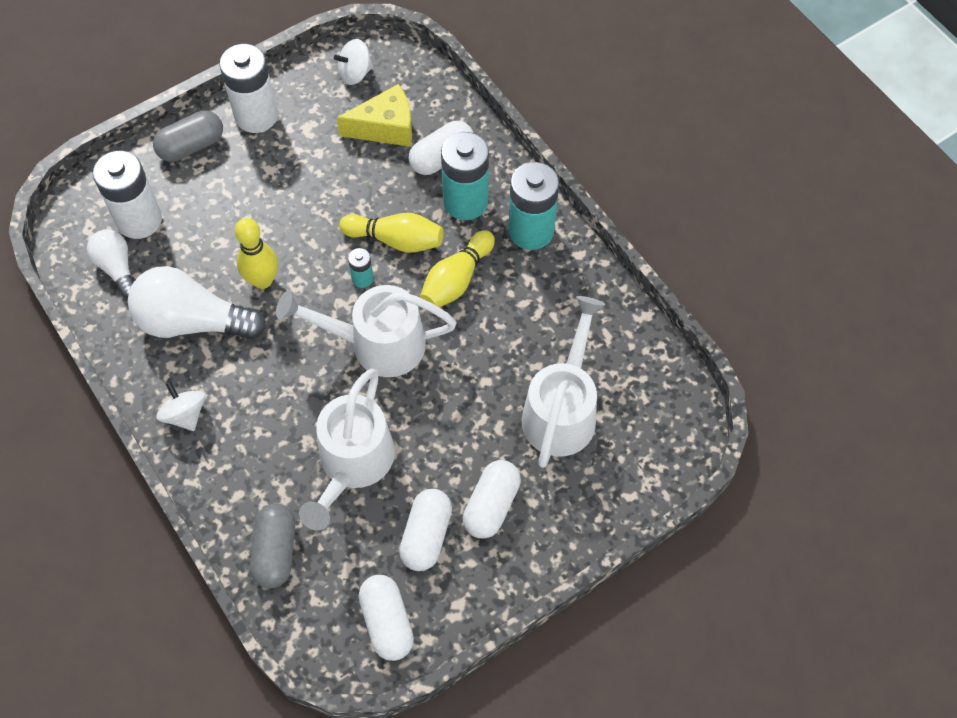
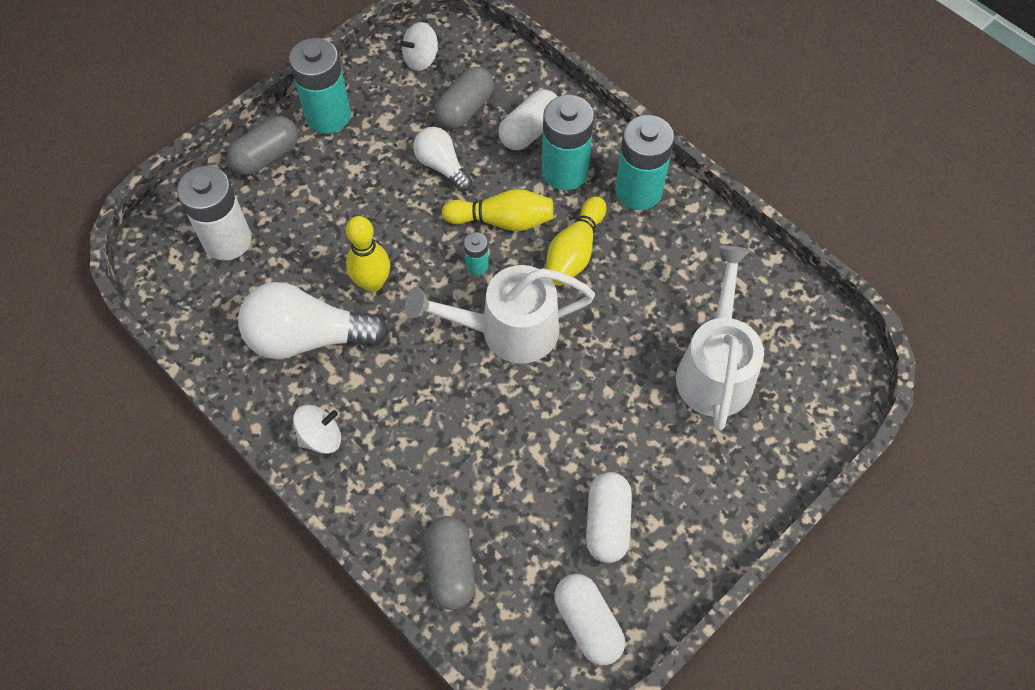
camera: 10 degrees left, 0 degrees up
white light bulb [87,229,134,298] -> white light bulb moved to [413,127,472,192]
white spinning top [157,382,205,431] -> white spinning top turned 105 degrees clockwise [293,405,341,454]
white battery [219,44,278,133] -> turquoise battery [289,38,351,134]
white watering can [299,369,395,530] -> none
yellow cheese [337,84,412,147] -> grey capsule [435,67,494,129]
white capsule [463,460,521,539] -> none

